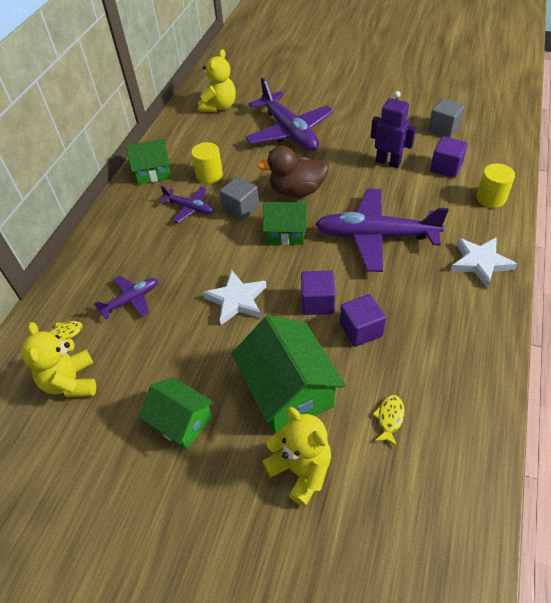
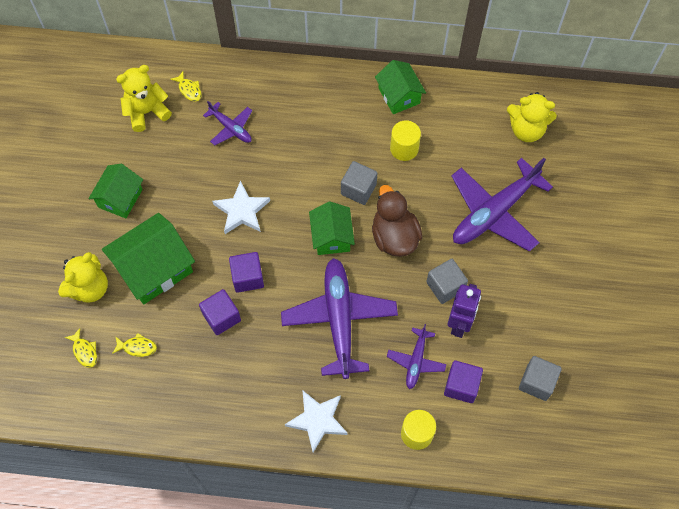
camera: 75 degrees right, 15 degrees up
purple plane [159,186,214,223] -> purple plane moved to [387,324,446,389]
none -> yellow fish [65,328,97,368]
none -> grey cube [426,259,468,304]

